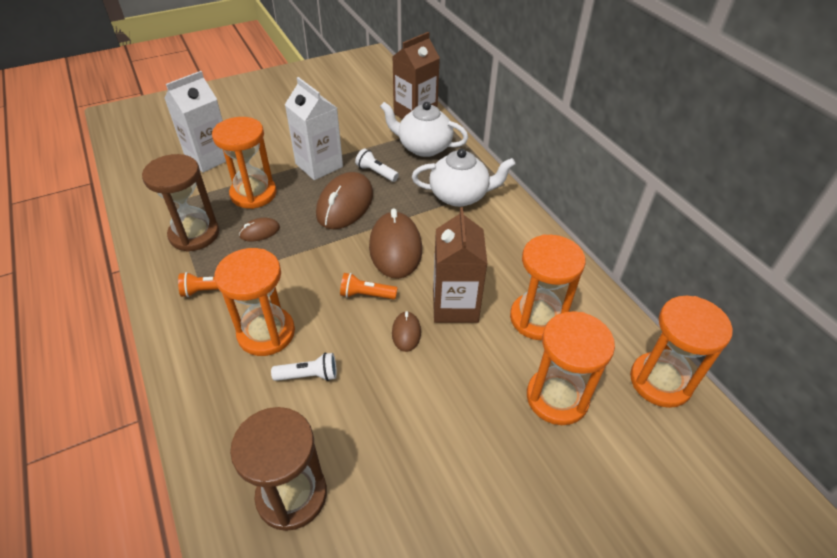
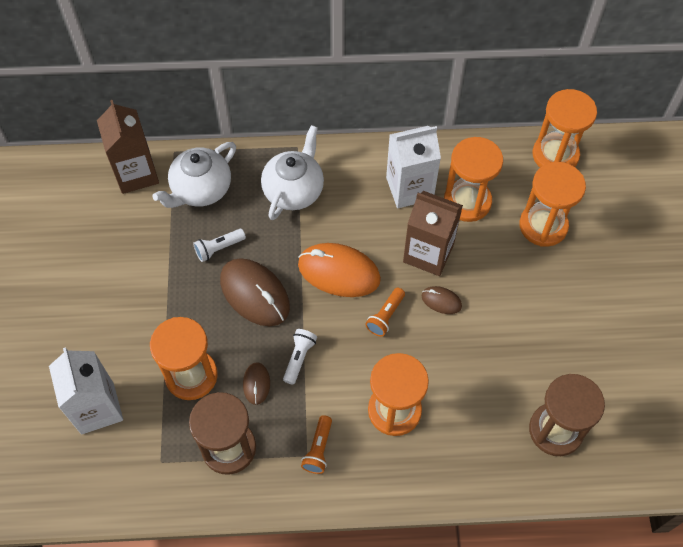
camera: 65 degrees left, 15 degrees up
white flashlight [271,353,337,381] -> white flashlight moved to [283,329,317,385]
white carton [285,77,343,180] -> white carton moved to [386,126,441,208]
brown mouse [369,208,422,279] -> orange mouse [298,243,381,297]

